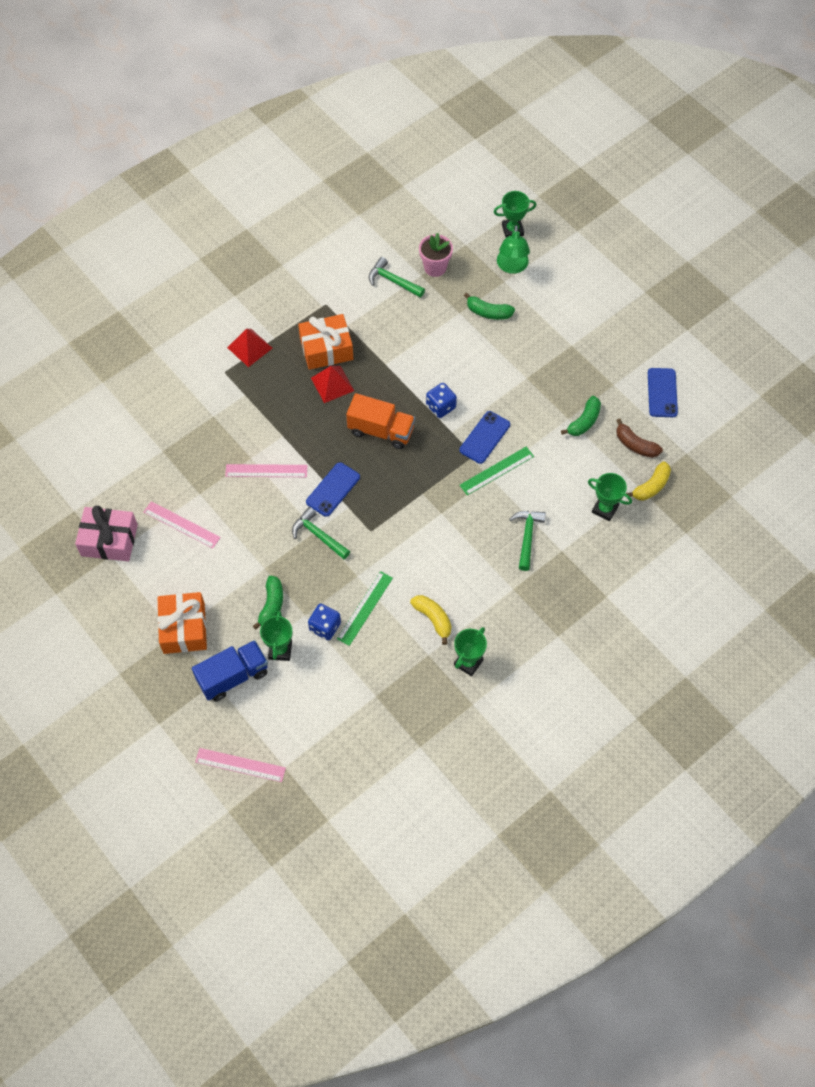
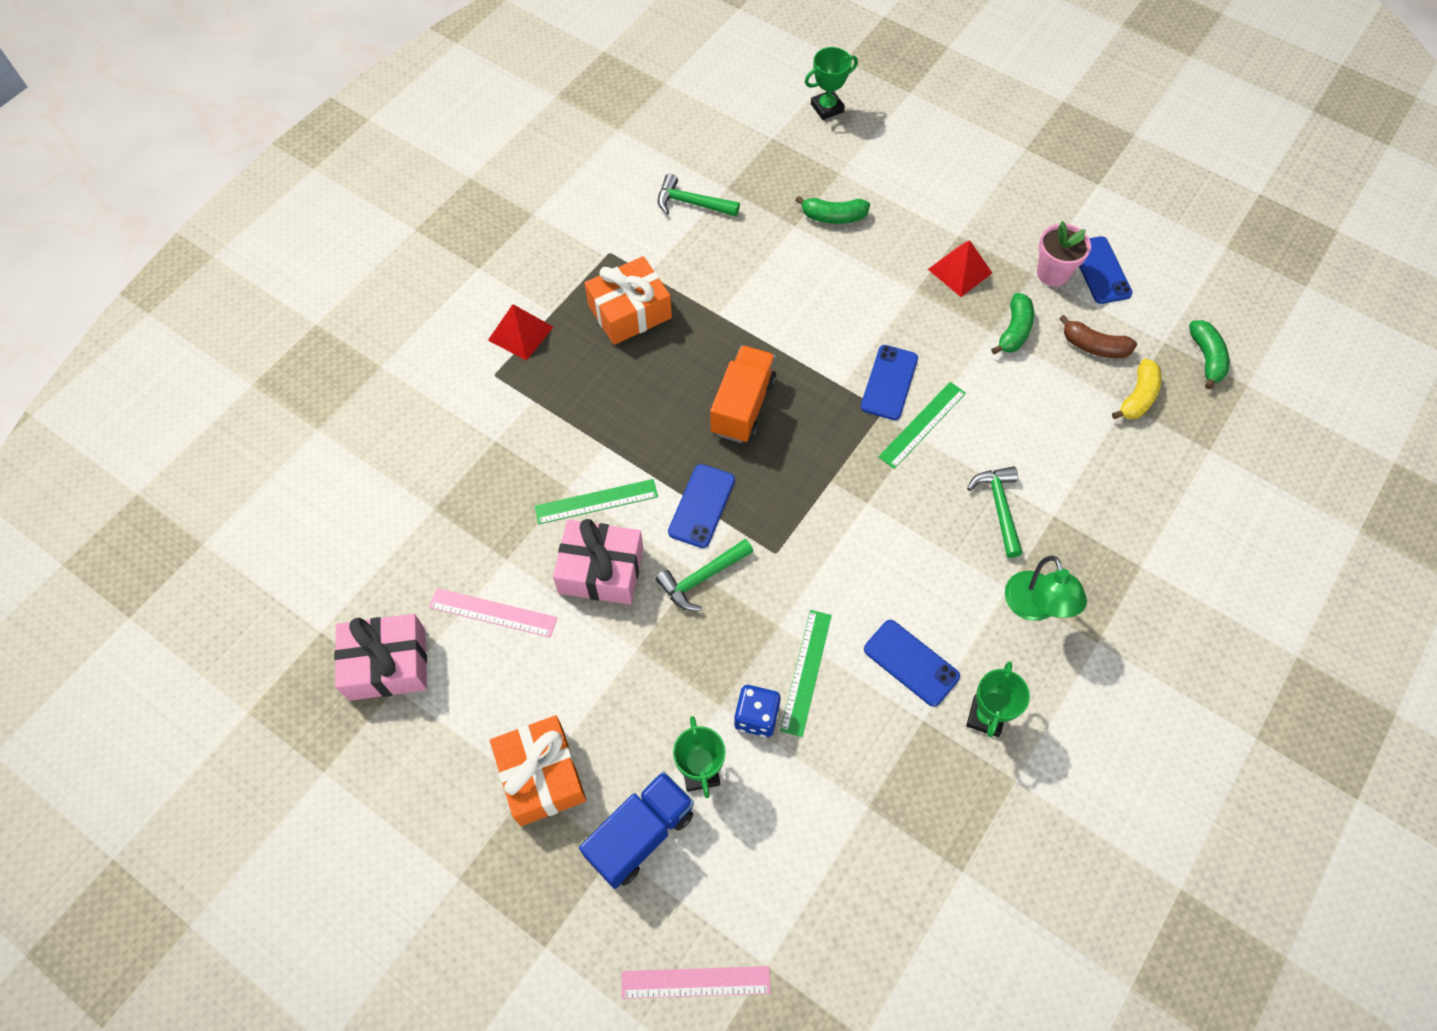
camera: 15 degrees left, 0 degrees up
pink ruler [225,464,307,477] -> green ruler [534,479,658,525]
green banana [253,576,283,630] -> green banana moved to [1189,320,1229,389]
green hammer [292,507,350,559] -> green hammer turned 60 degrees counterclockwise [656,539,753,611]
red pyramid [311,366,354,403] -> red pyramid moved to [928,240,992,297]
orange truck [346,393,415,449] -> orange truck turned 75 degrees counterclockwise [710,345,776,443]
yellow banana [410,595,451,645] -> blue phone [864,620,960,707]
pink flower pot [419,233,453,277] -> pink flower pot moved to [1037,221,1091,286]
blue dice [426,383,457,418] -> none
green lamp [497,225,530,274] -> green lamp moved to [1005,556,1087,621]
green trophy [588,473,632,521] -> none
none -> pink gift [553,519,643,605]

